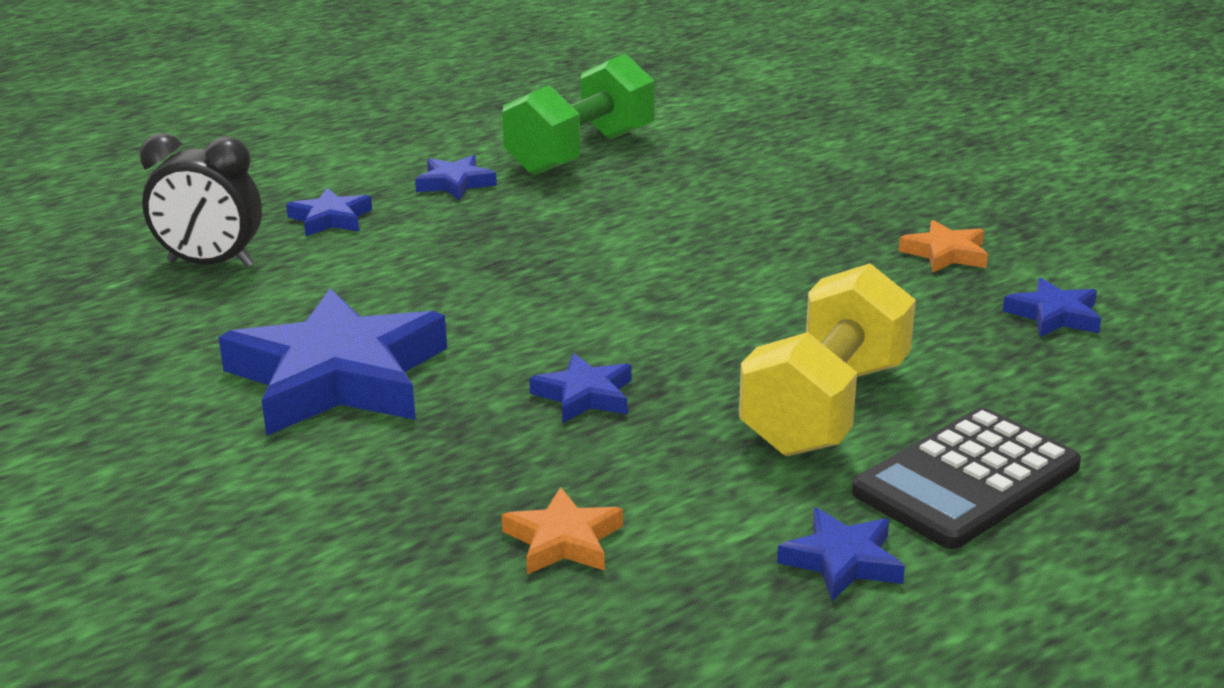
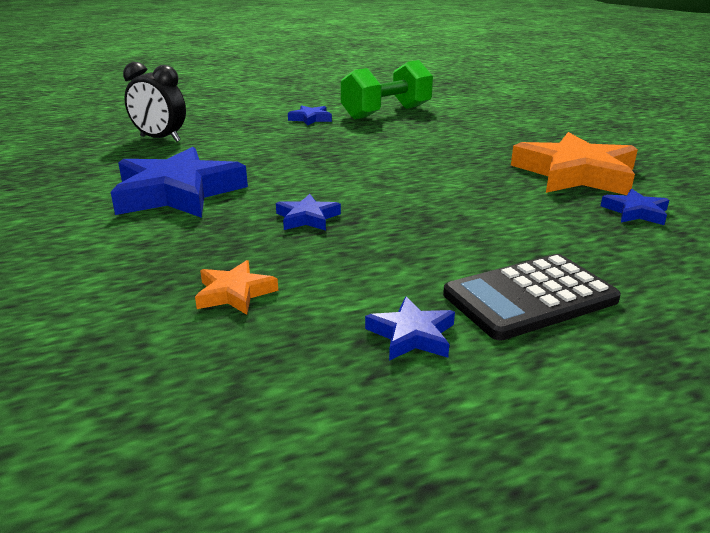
camera: 15 degrees right, 0 degrees up
blue star [286,188,372,236] -> none
yellow dumbbell [739,263,916,456] -> none
orange star [899,220,988,272] -> orange star [511,132,638,195], size x2.20

